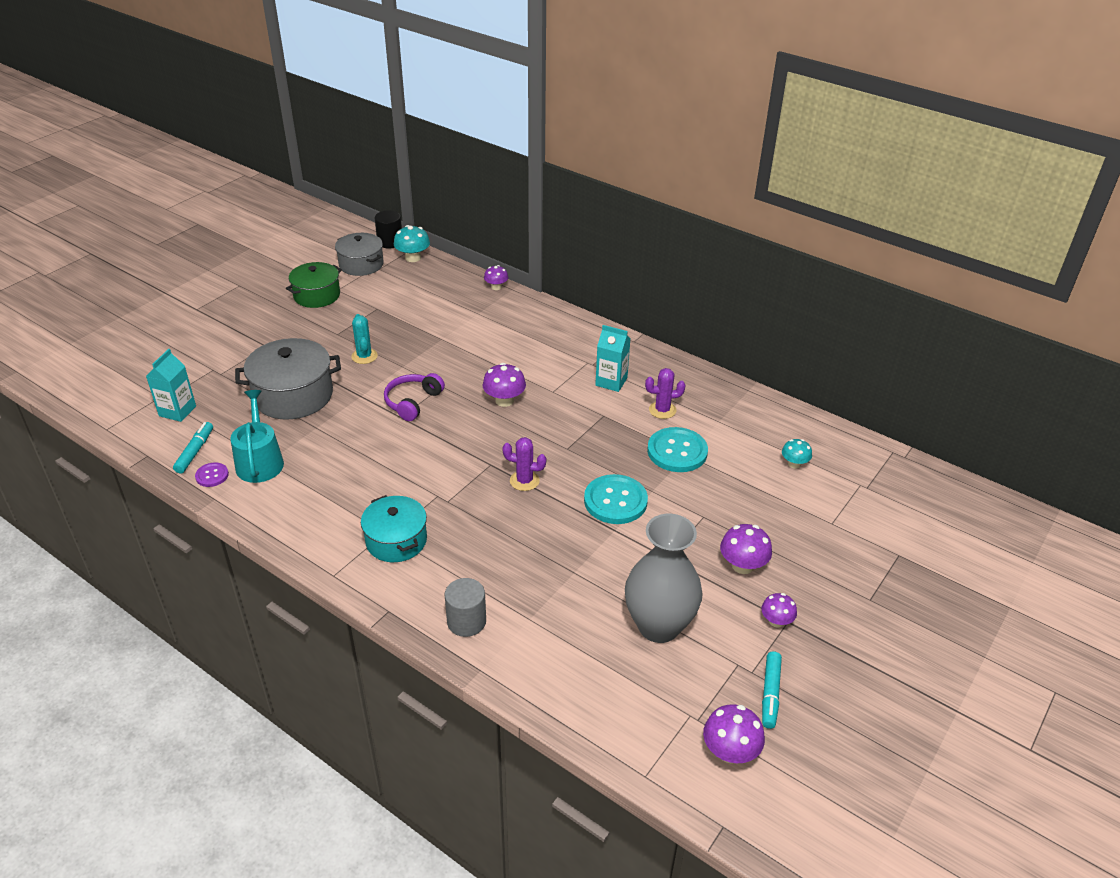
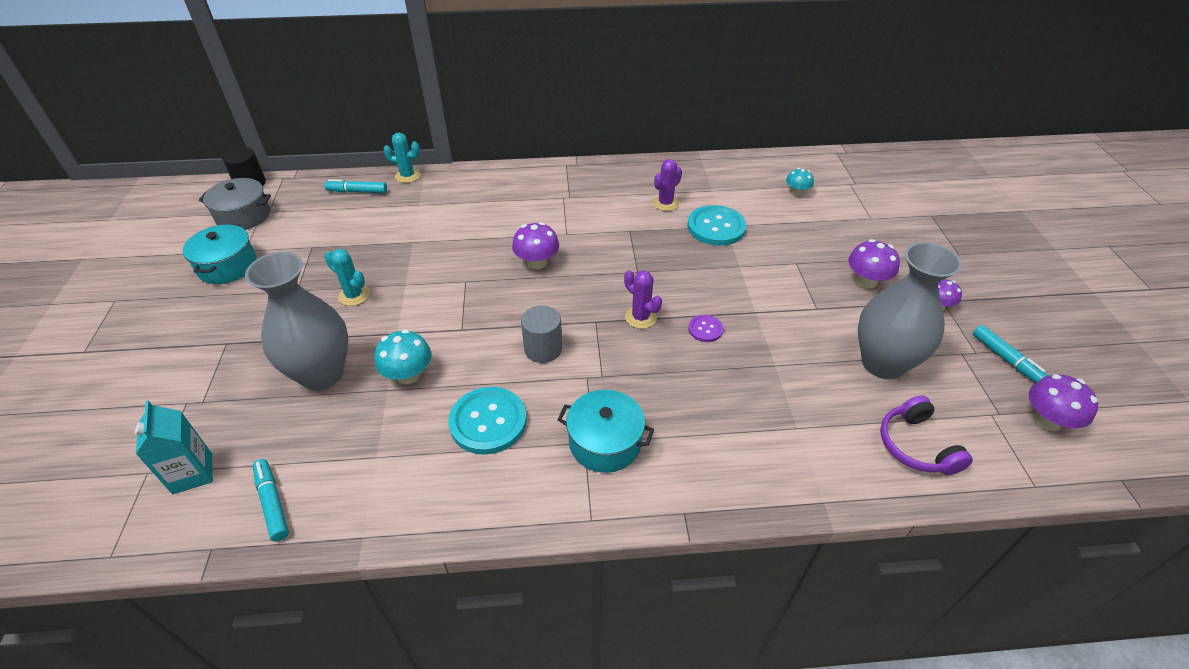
camera: 40 degrees left, 5 degrees up
purple button [195,463,229,487] -> purple button moved to [688,315,723,342]
turquoise watering can [230,390,284,483] -> none
grey pot [235,338,341,420] -> grey vase [245,252,348,390]
green pot [286,262,342,308] -> turquoise pot [183,224,257,284]
purple headphones [384,373,445,421] -> purple headphones moved to [880,395,973,475]
turquoise mushroom [394,225,430,262] -> turquoise mushroom moved to [374,329,431,384]
grey cylinder [444,578,486,637] -> grey cylinder moved to [521,306,562,363]
purple mushroom [484,265,508,290] -> turquoise cactus [383,133,421,183]
purple cactus [502,437,546,491] -> purple cactus turned 75 degrees clockwise [624,270,662,329]
turquoise button [584,474,648,524] -> turquoise button moved to [448,387,527,455]
turquoise carton [595,325,630,392] -> none
none -> turquoise marker [325,179,387,193]

